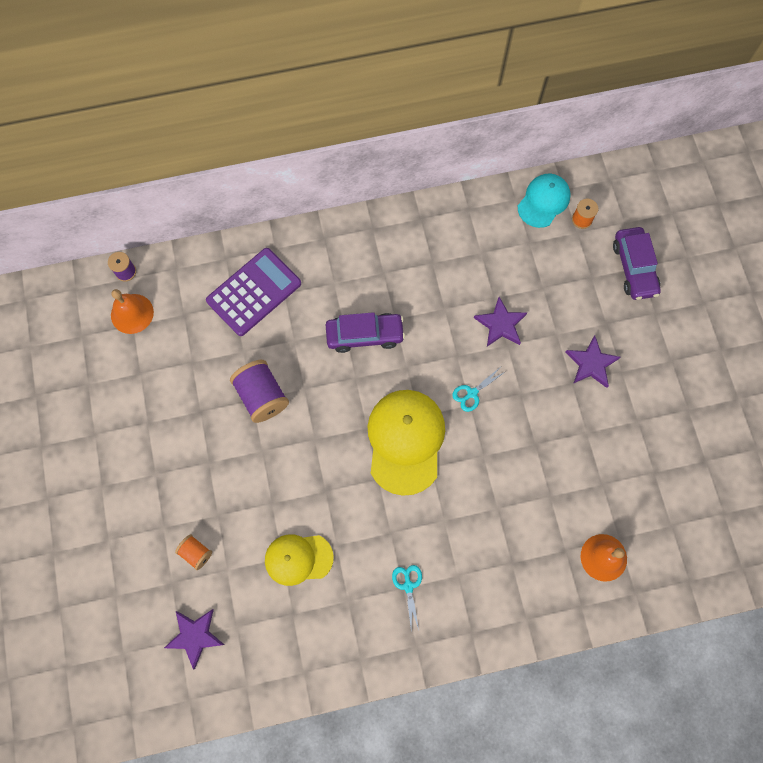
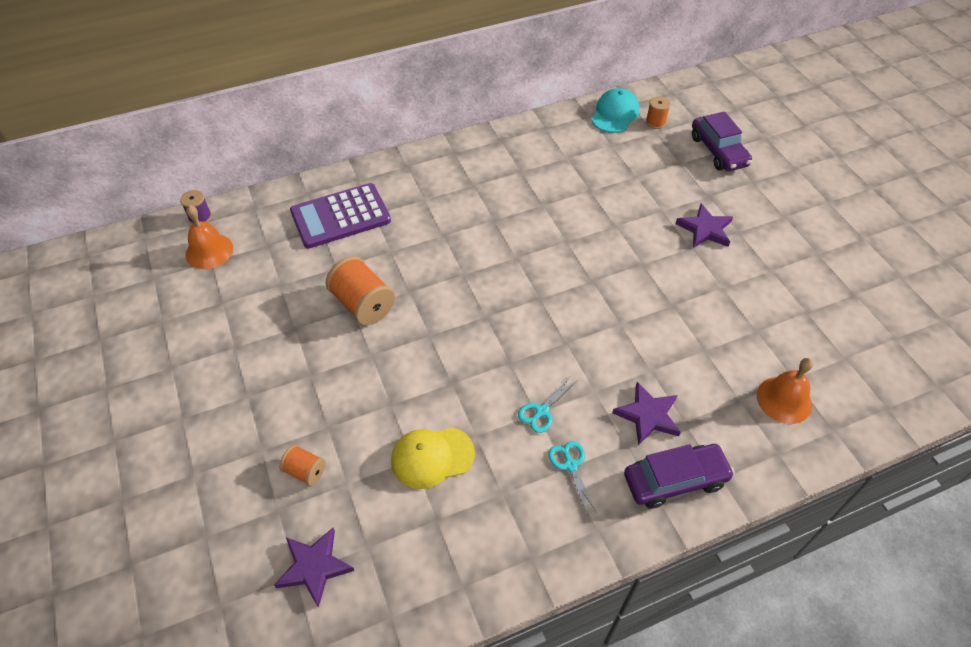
camera: 10 degrees left, 20 degrees down
purple calculator [206,248,301,336] -> purple calculator turned 150 degrees counterclockwise [290,183,391,249]
purple spool [230,360,289,423] -> orange spool [326,256,395,325]
purple car [326,312,405,353] -> purple car moved to [624,444,735,509]
yellow cap [368,390,445,496] -> none
turquoise scissors [452,368,505,412] -> turquoise scissors moved to [518,378,576,433]
purple star [474,297,528,346] -> purple star moved to [612,382,681,446]

